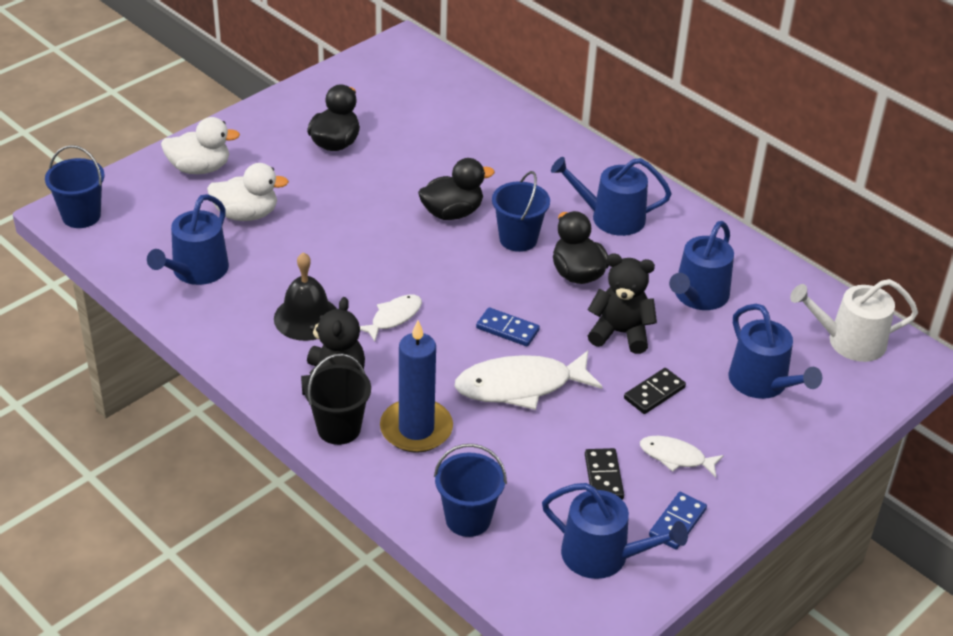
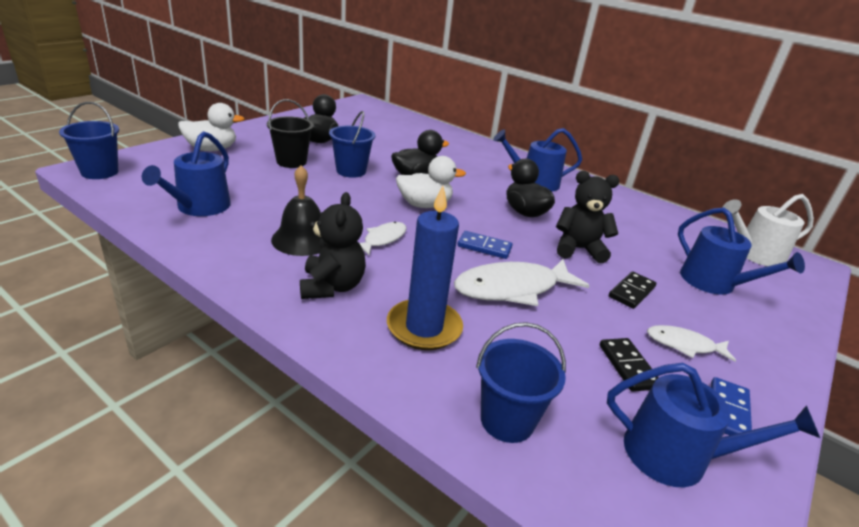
camera: 10 degrees left, 10 degrees down
white duck [207,163,289,221] -> white duck moved to [396,156,466,208]
black bucket [304,353,371,445] -> black bucket moved to [267,99,314,168]
blue bucket [492,171,550,252] -> blue bucket moved to [329,111,375,178]
blue watering can [669,221,734,310] -> none

